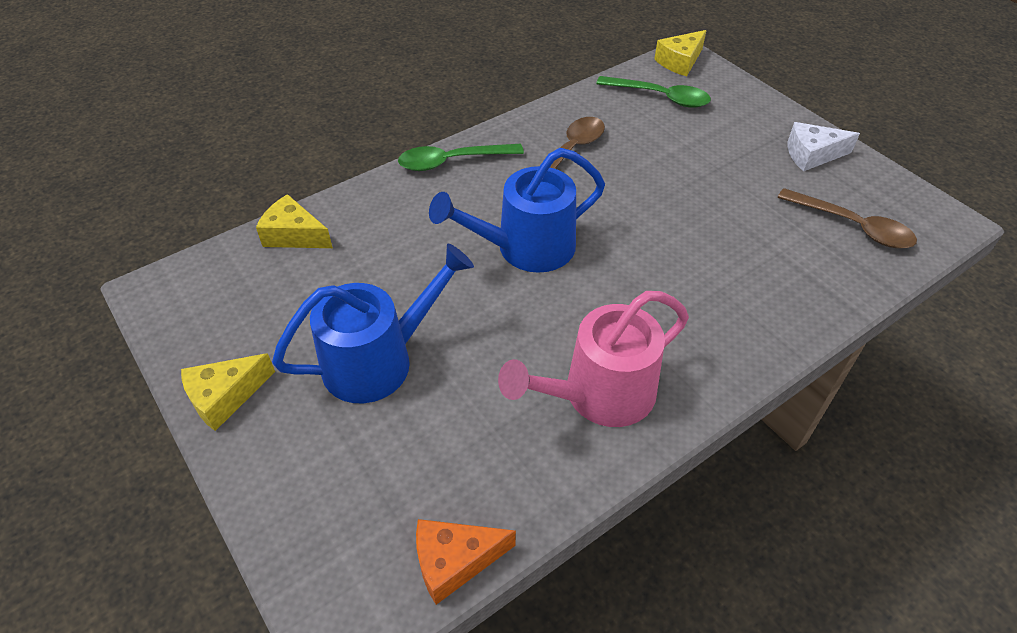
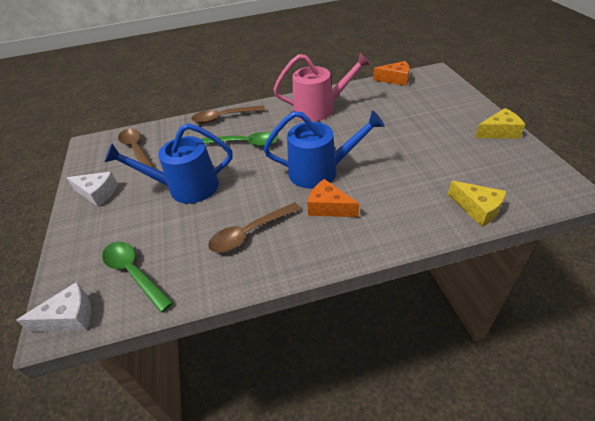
camera: 155 degrees left, 5 degrees down
blue watering can [272,244,474,403] -> blue watering can moved to [104,123,233,204]
green spoon [398,144,524,171] -> green spoon moved to [201,132,278,147]
yellow cheese [654,30,707,76] -> white cheese [16,282,91,332]
none -> brown spoon [191,106,265,124]
none -> orange cheese [307,179,359,217]

